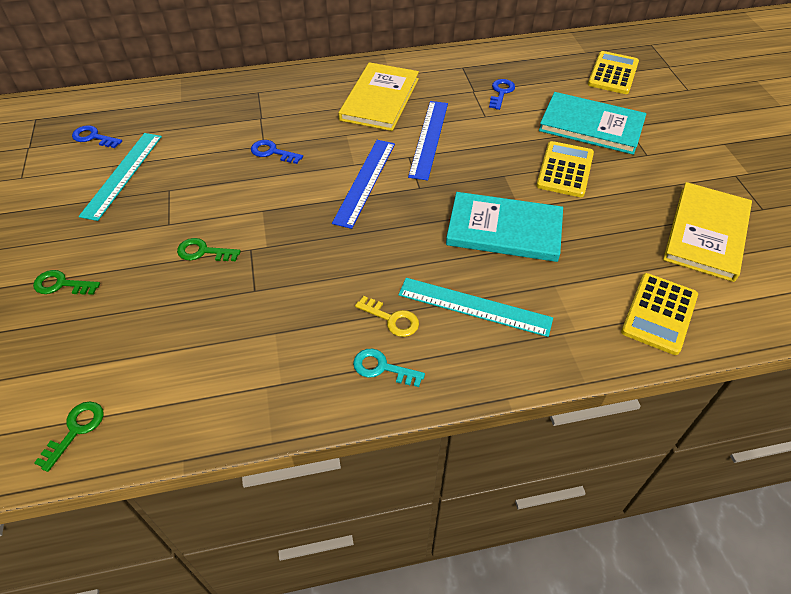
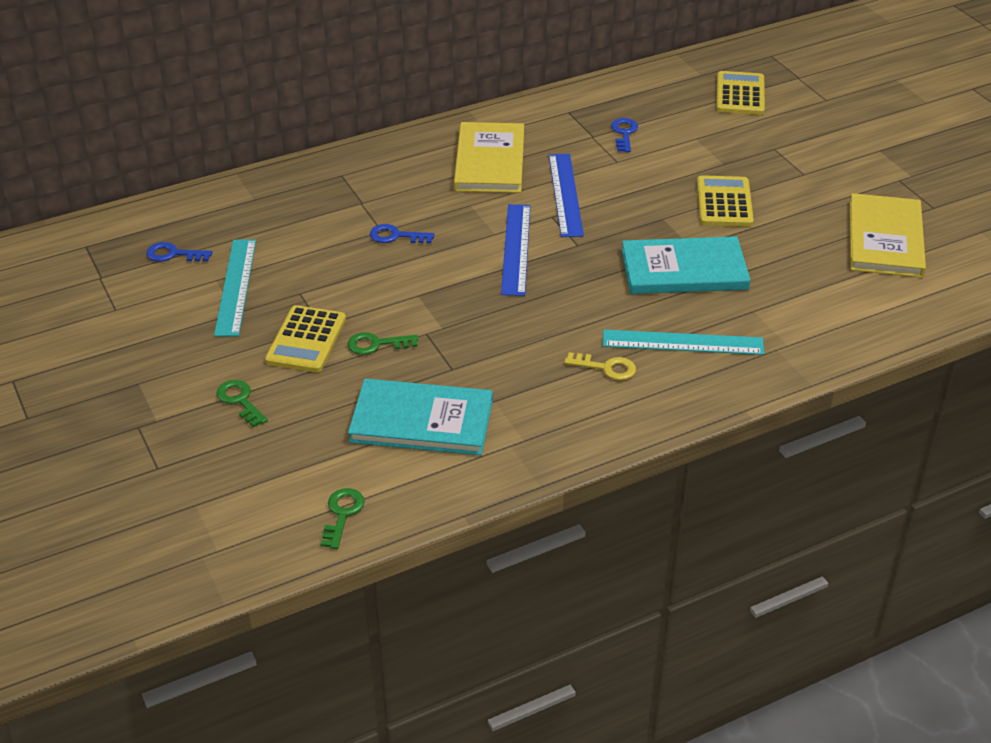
camera: 15 degrees left, 10 degrees down
green key [33,270,100,295] -> green key turned 60 degrees clockwise [216,380,268,427]
turquoise key [353,349,425,387] -> none
turquoise book [539,92,646,155] -> turquoise book moved to [348,379,493,455]
yellow calculator [621,273,698,355] -> yellow calculator moved to [265,305,346,372]

